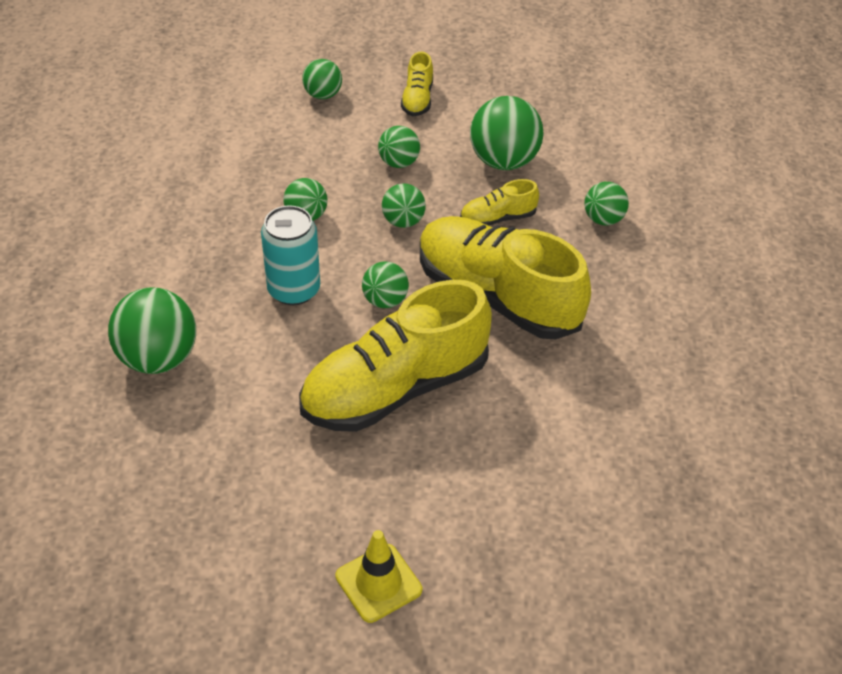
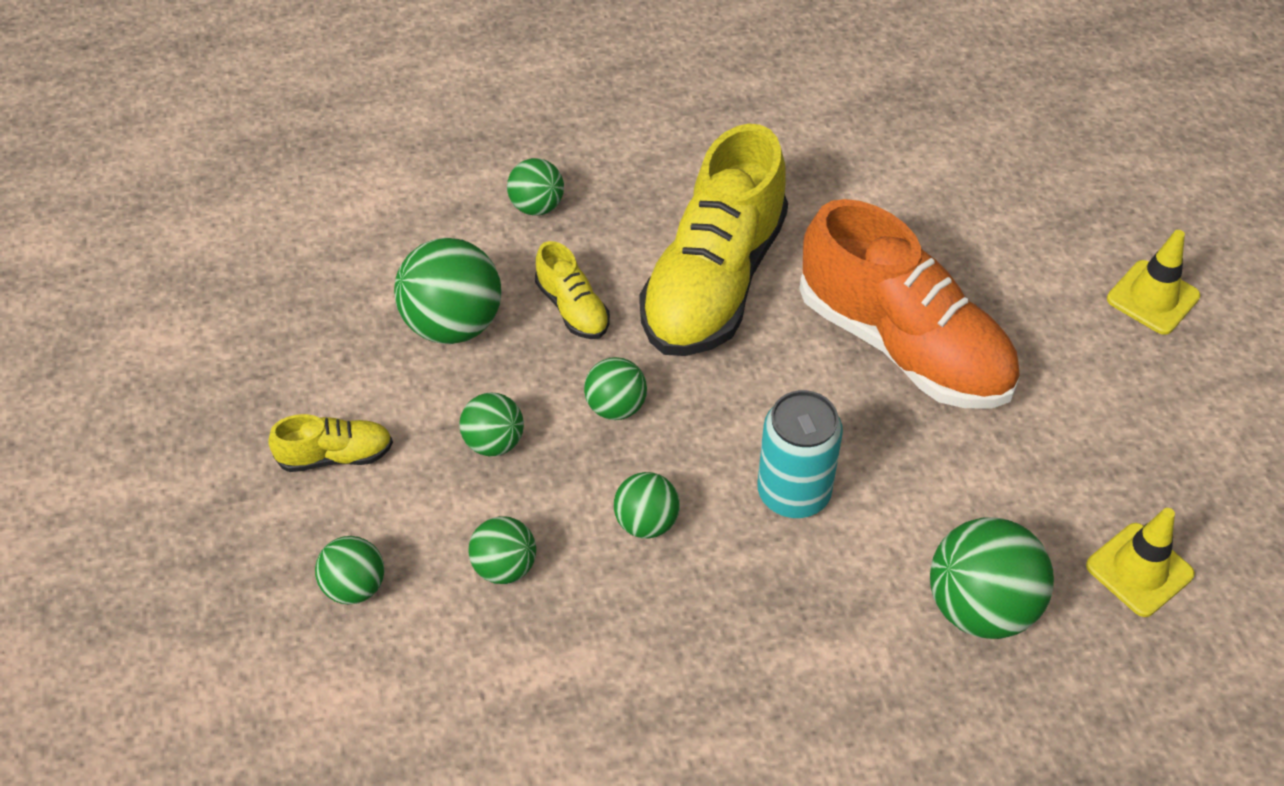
camera: 105 degrees left, 5 degrees up
yellow shoe [299,280,492,432] -> orange shoe [799,199,1020,409]
green ball [362,261,409,308] -> green ball moved to [469,516,536,584]
none -> yellow traffic cone [1086,508,1195,617]

